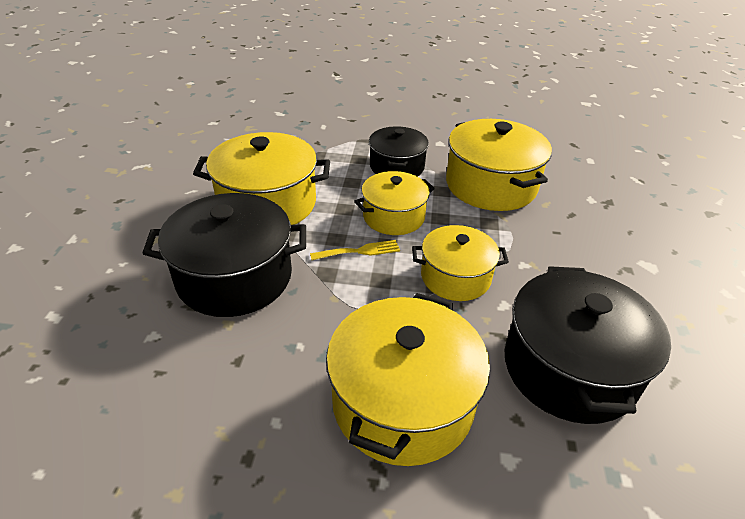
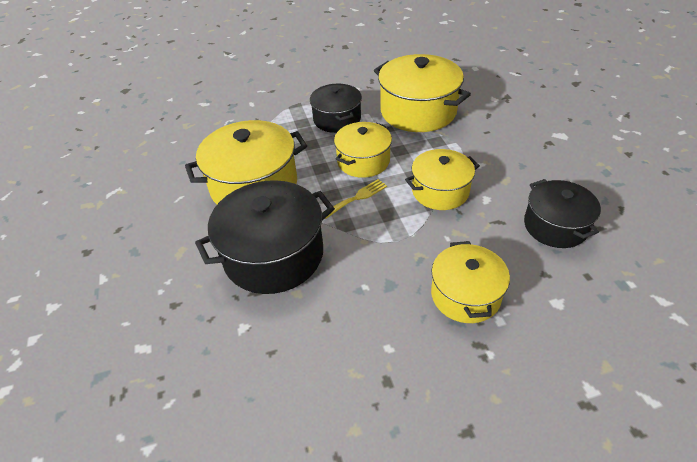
camera: 20 degrees left, 5 degrees up
yellow pot [326,293,490,466] -> yellow pot [431,241,510,323], size x0.63
black pot [505,266,671,424] -> black pot [524,179,601,248], size x0.63

